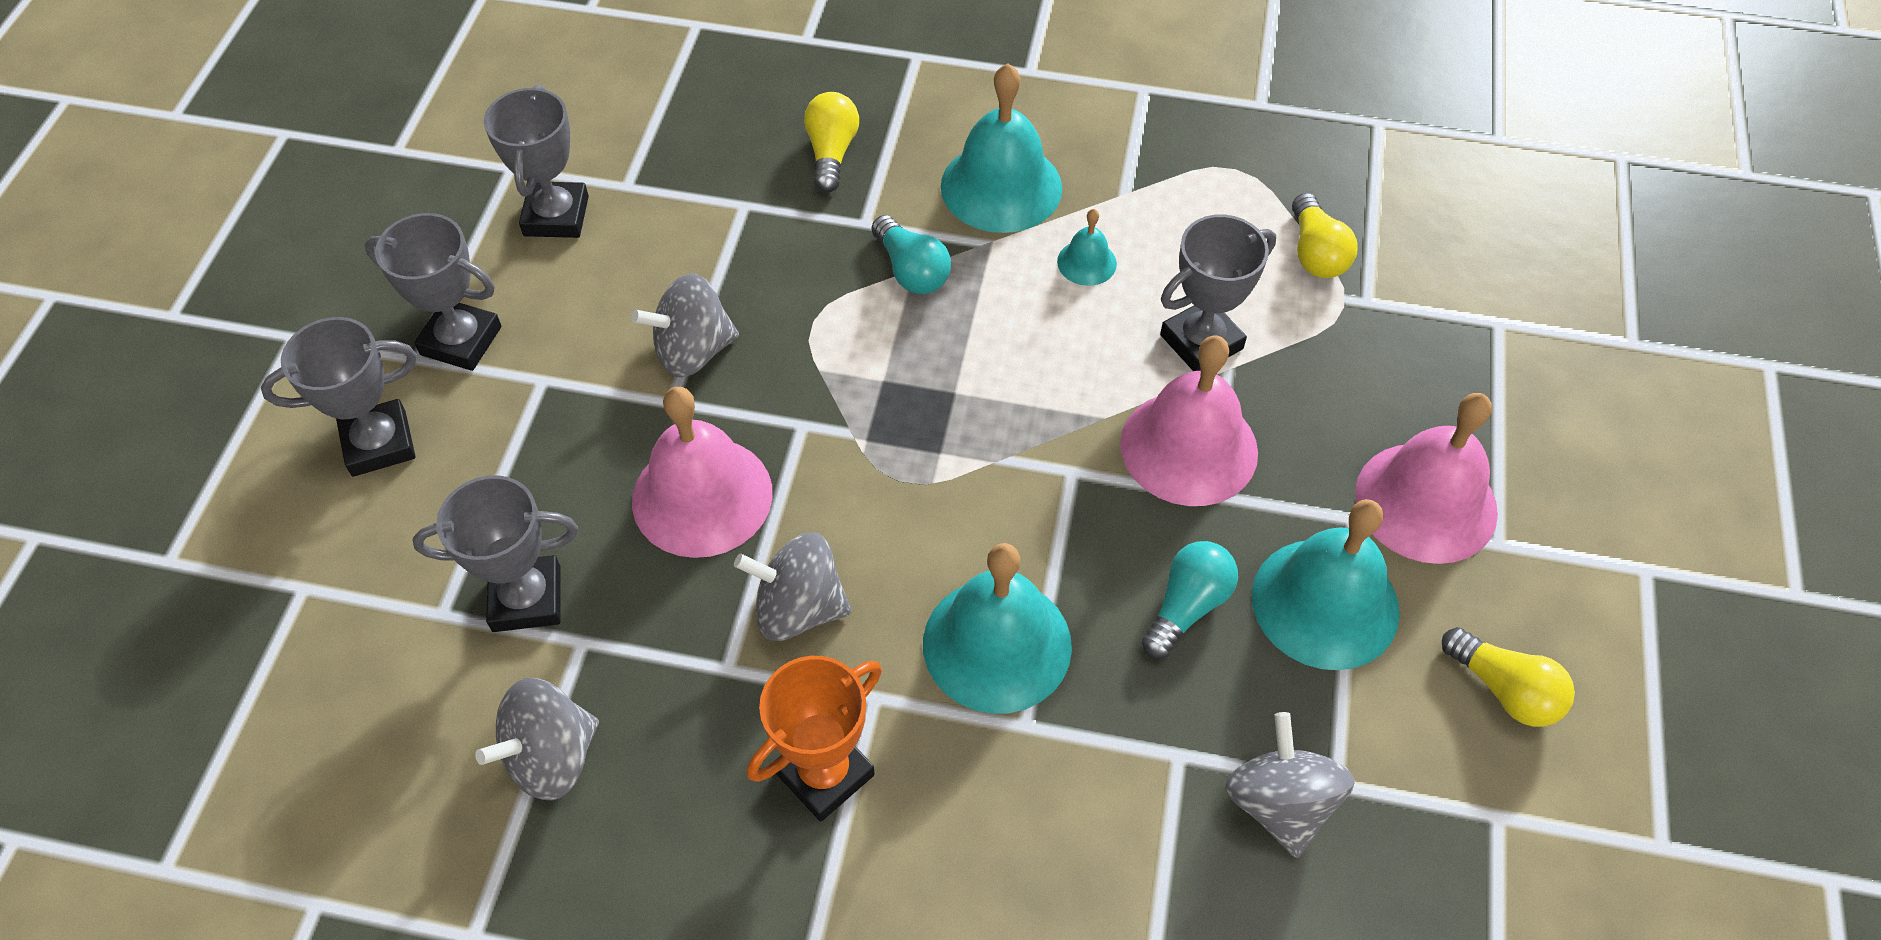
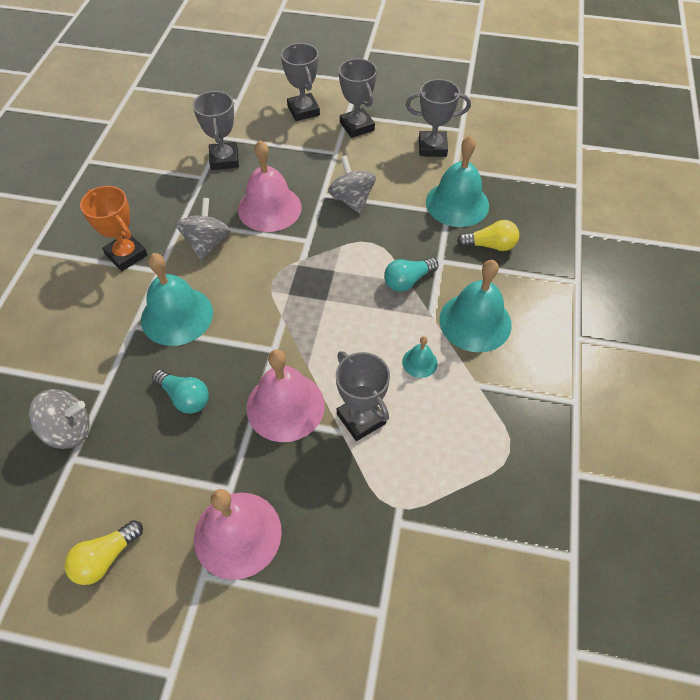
camera: 90 degrees right, 0 degrees up
grey trophy [364,213,502,371] -> grey trophy turned 45 degrees counterclockwise [339,58,377,138]
grey spinning top [475,678,599,800] -> none
turquoise bell [1252,499,1400,670] -> turquoise bell moved to [426,135,489,227]
yellow light bulb [1292,193,1358,278] -> none

